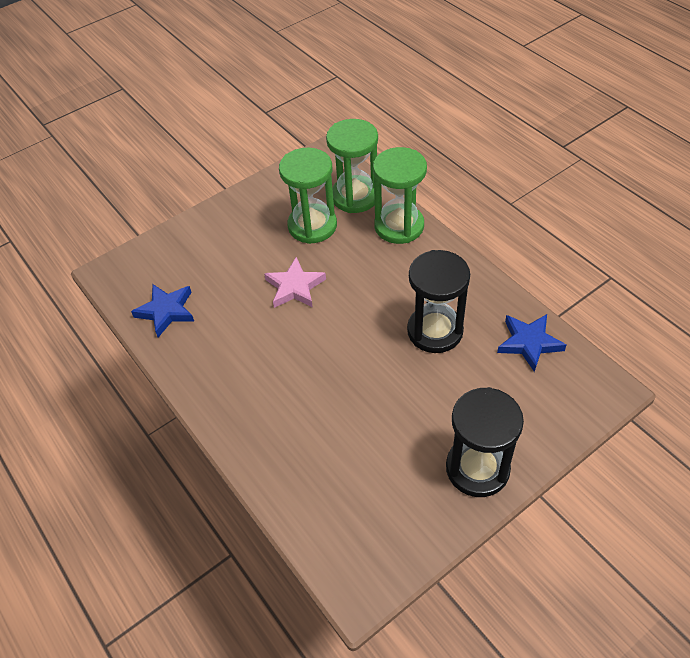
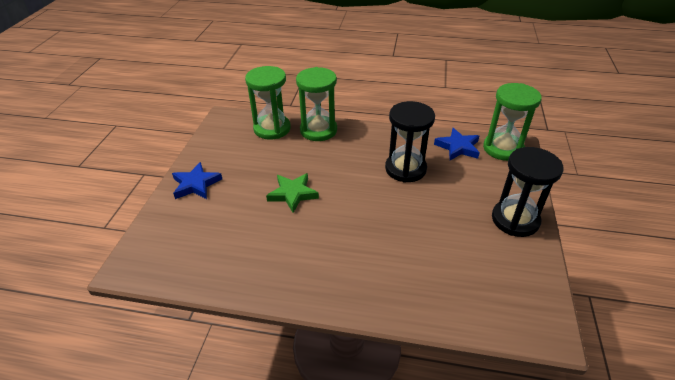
camera: 45 degrees left, 10 degrees down
blue star [131,284,194,337] -> blue star moved to [172,162,222,199]
pink star [264,257,326,308] -> green star [266,173,319,213]
green hourglass [279,148,337,244] -> green hourglass moved to [483,83,542,161]

